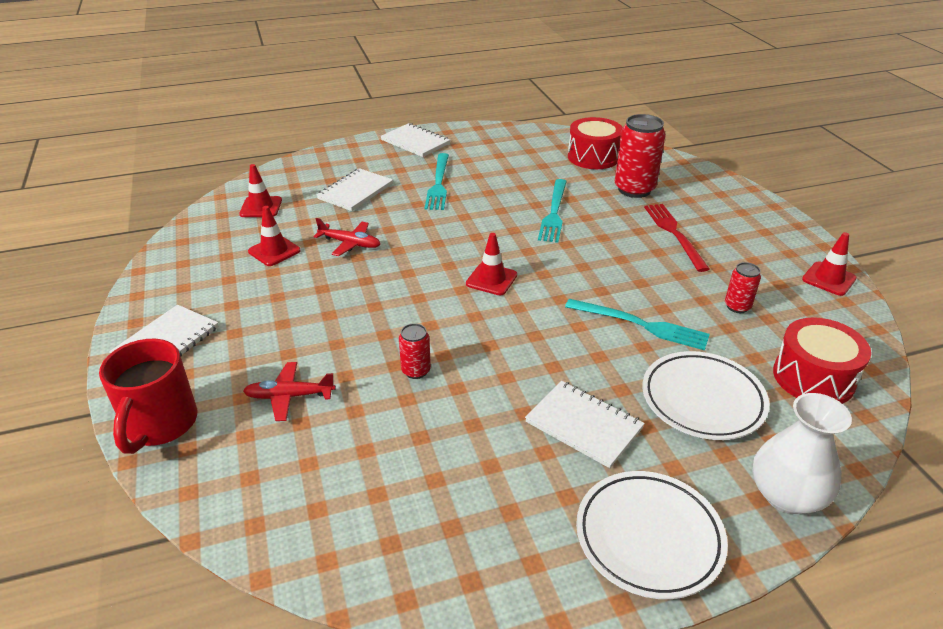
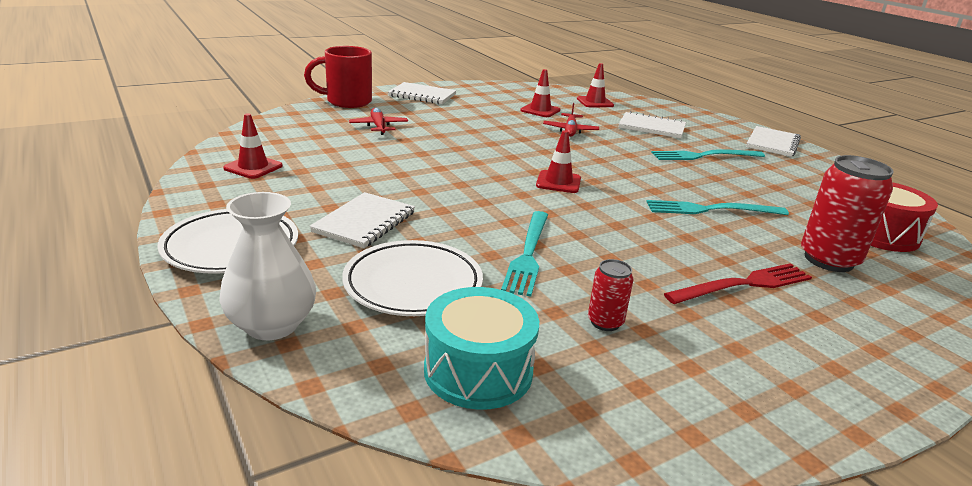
camera: 75 degrees right, 10 degrees down
red can [399,323,431,379] -> none
red drum [773,317,871,404] -> turquoise drum [424,287,539,410]
red traffic cone [802,232,857,296] -> red traffic cone moved to [223,113,283,179]

